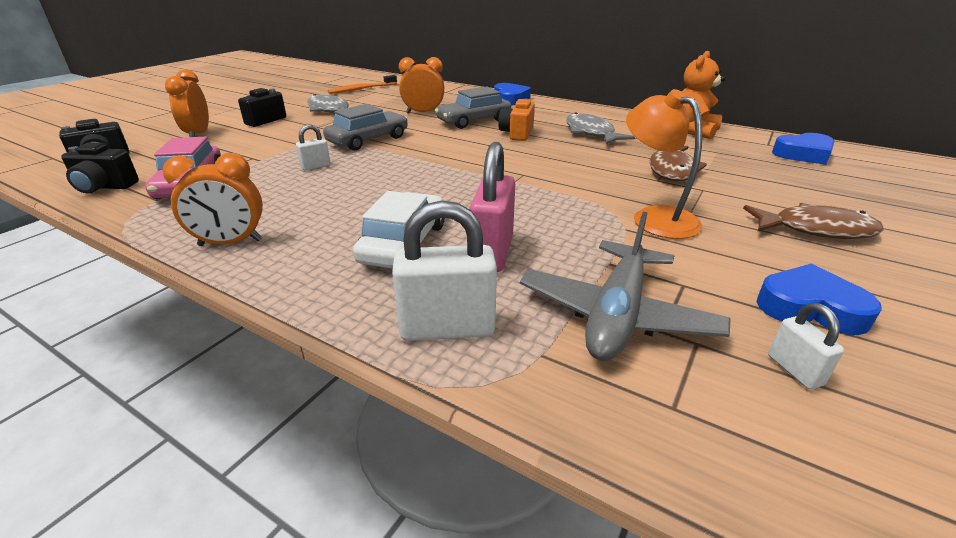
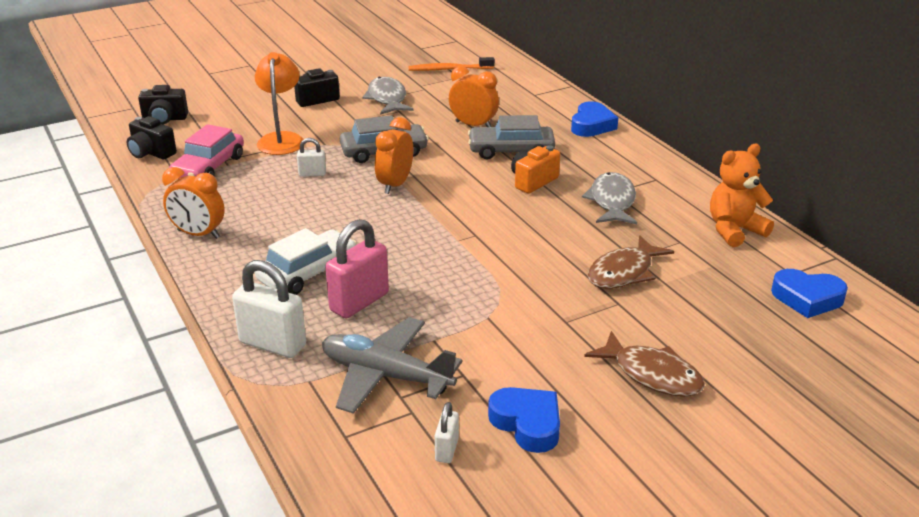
camera: 30 degrees right, 0 degrees up
orange clock [165,69,209,137] -> orange clock moved to [375,117,413,194]
grey plane [520,212,731,361] -> grey plane turned 60 degrees clockwise [322,317,462,414]
orange lamp [626,89,702,239] -> orange lamp moved to [255,52,304,155]

